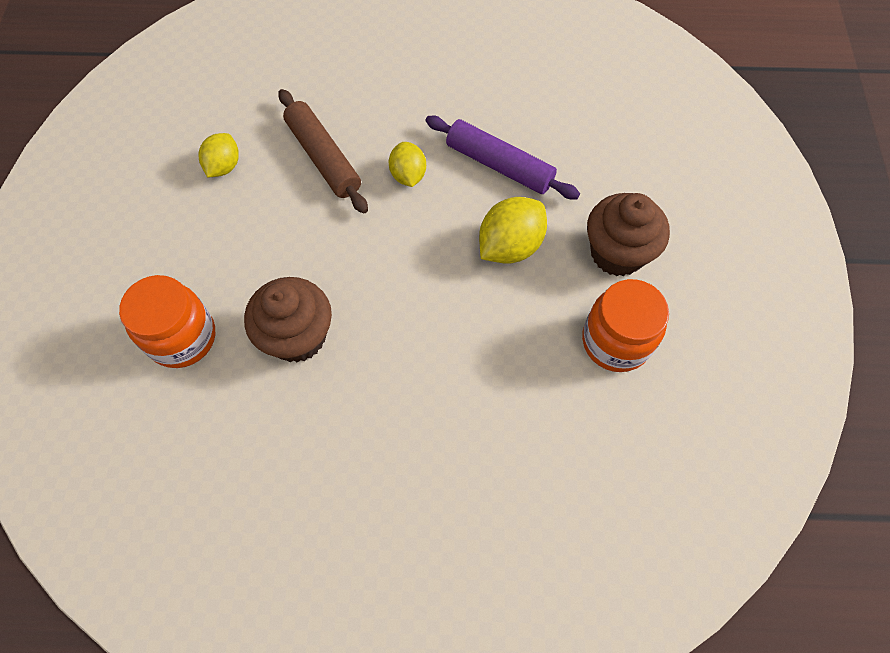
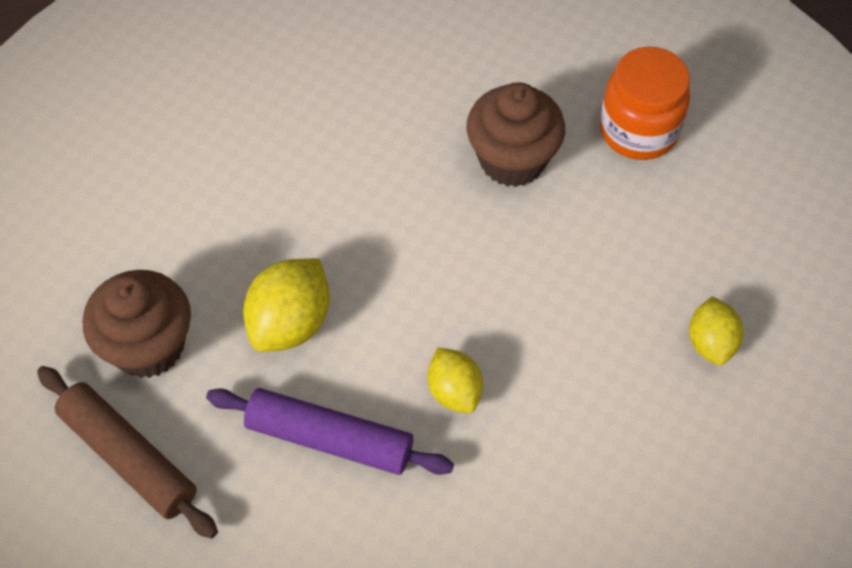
camera: 165 degrees right, 5 degrees down
brown rolling pin [278,89,368,214] -> brown rolling pin moved to [37,366,218,539]
orange jar [582,279,669,372] -> none

